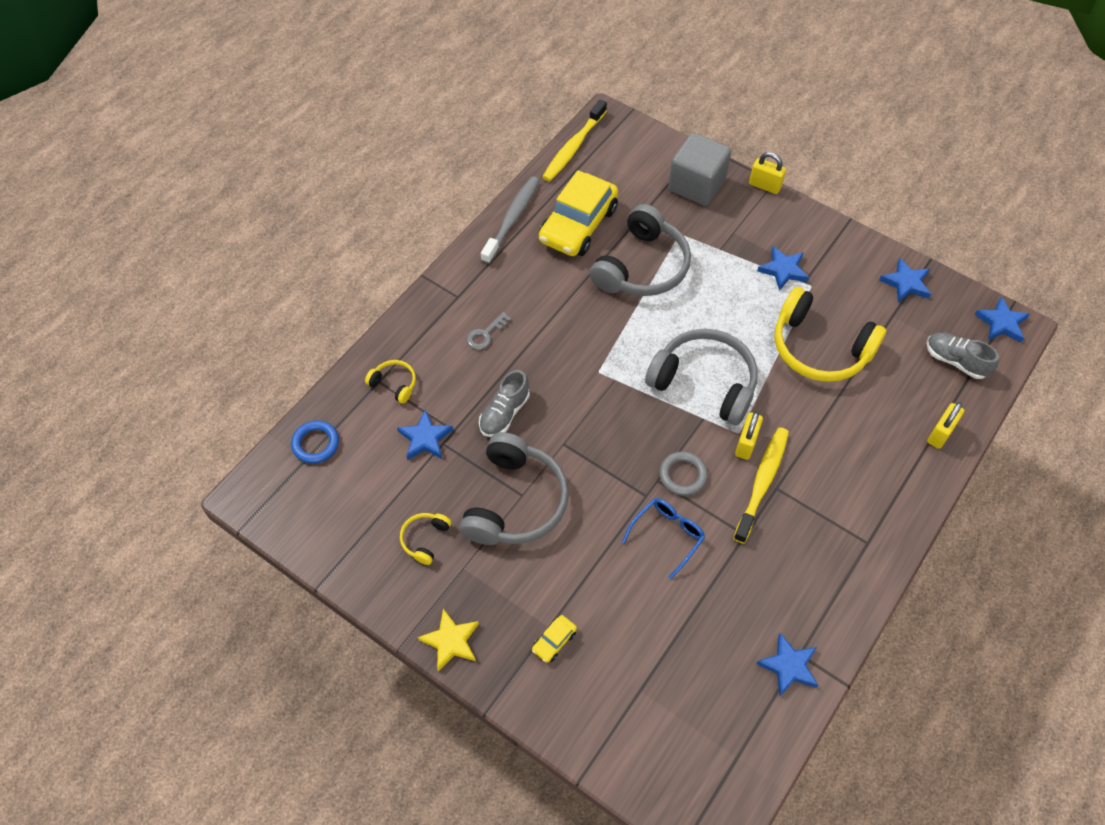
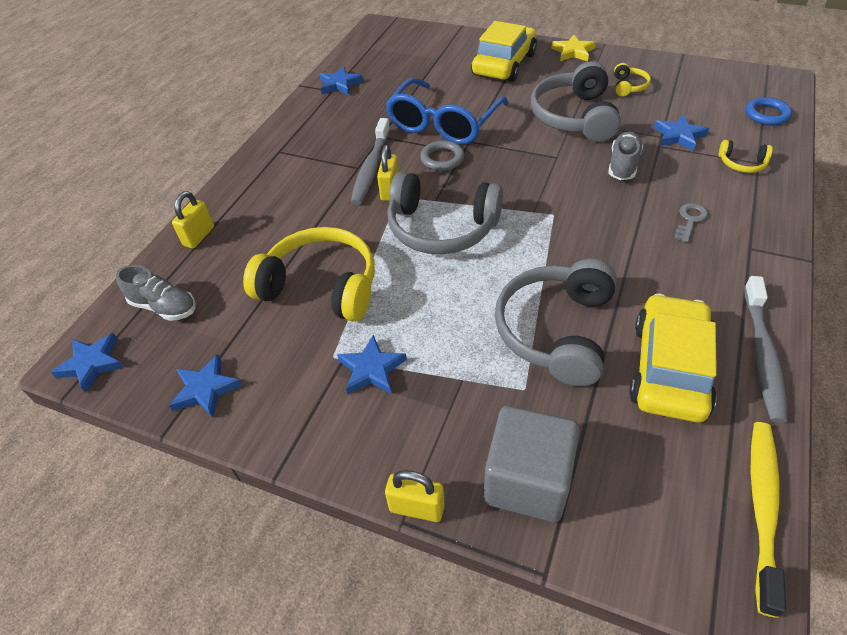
camera: 170 degrees right, 10 degrees down
yellow car [532,615,577,663] -> yellow car [471,21,537,82], size x2.47
blue glasses [622,498,705,579] -> blue glasses [385,78,509,145], size x1.88
yellow toothbrush [733,427,789,544] -> grey toothbrush [351,118,390,205]

